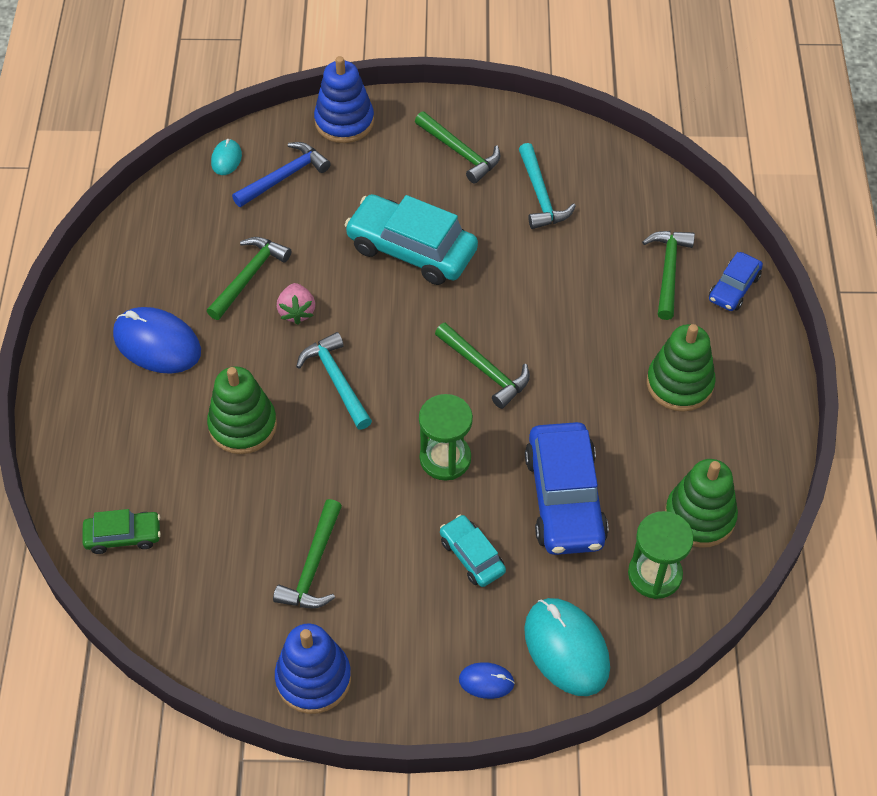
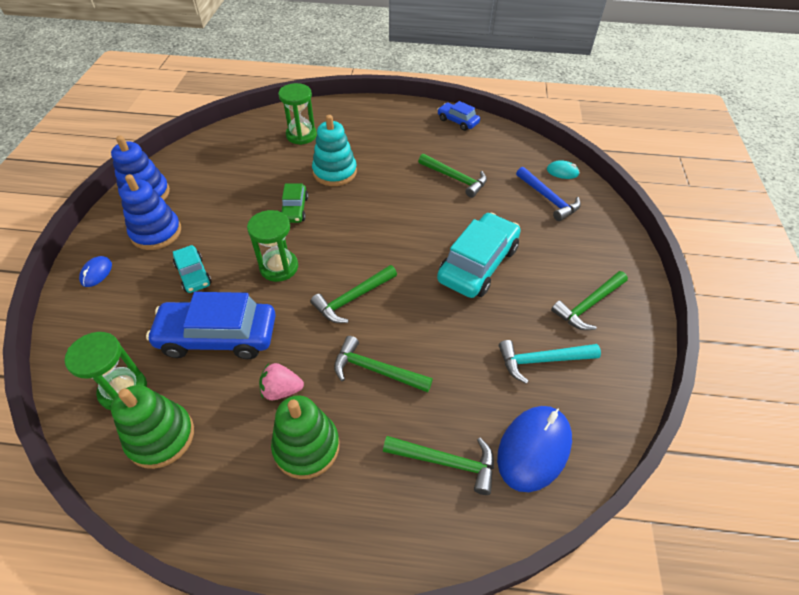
camera: 95 degrees right, 5 degrees down
green car [82,509,161,554] -> green car moved to [280,184,308,223]
blue mouse [113,307,201,374] -> blue mouse moved to [497,406,572,492]
green stacking toy [207,366,277,454] -> turquoise stacking toy [312,115,357,186]
green hammer [273,499,342,608] -> green hammer moved to [334,336,433,393]
pink strawberry [277,283,315,324] -> pink strawberry moved to [259,363,304,400]
turquoise hammer [296,332,372,429] -> none
blue stacking toy [314,56,374,143] -> blue stacking toy moved to [120,174,181,250]
turquoise car [440,515,506,587] -> turquoise car turned 90 degrees clockwise [173,245,212,293]
turquoise mouse [524,598,610,696] -> none
blue car [709,252,763,311] -> blue car moved to [437,101,480,131]
none -> green hourglass [278,83,317,145]

